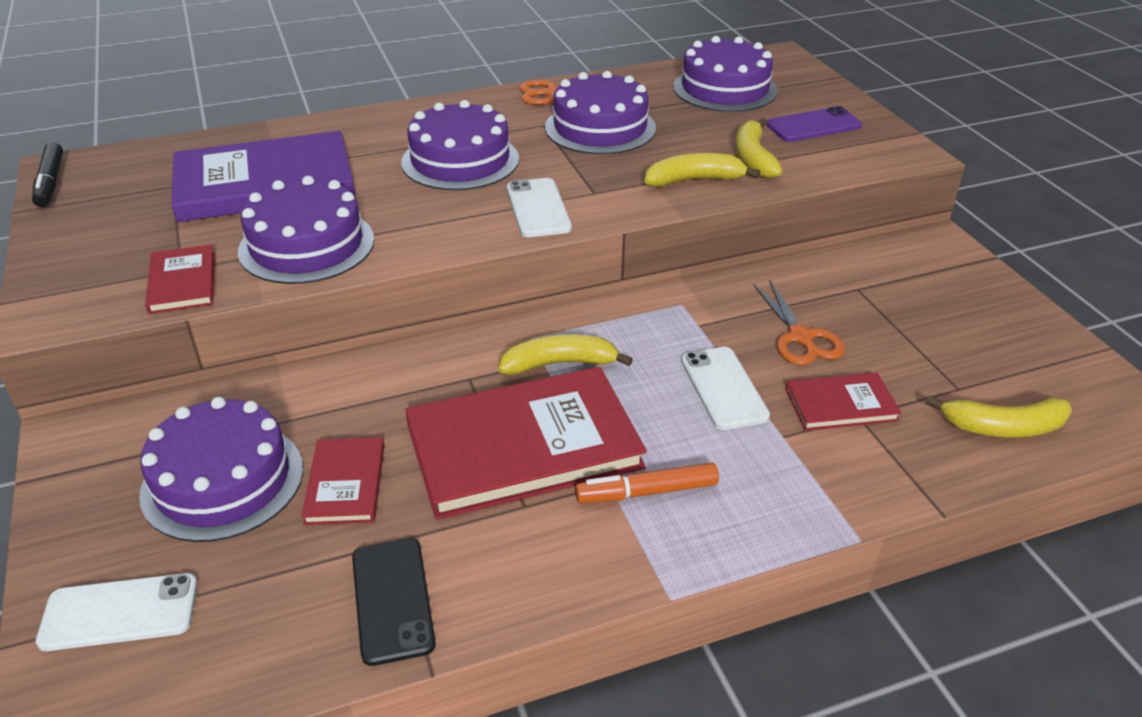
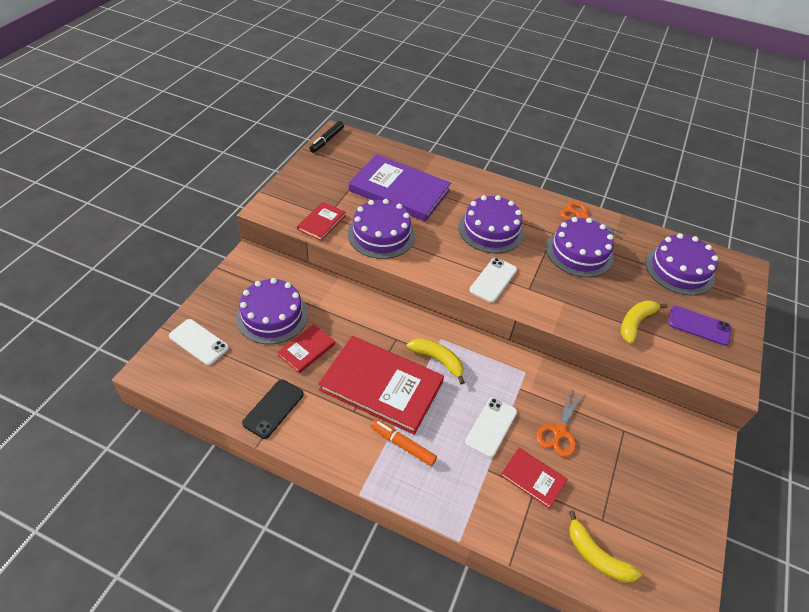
camera: 40 degrees right, 10 degrees up
yellow banana [645,153,760,187] -> none

